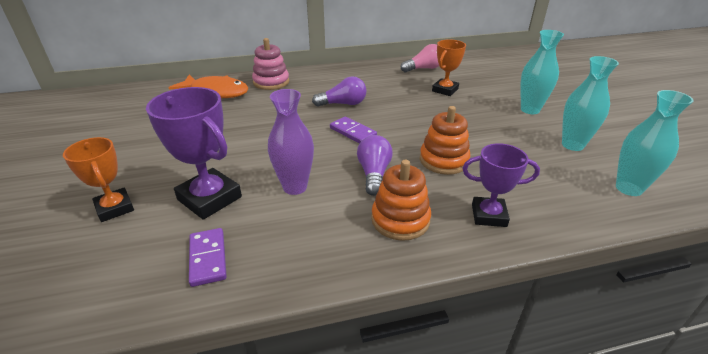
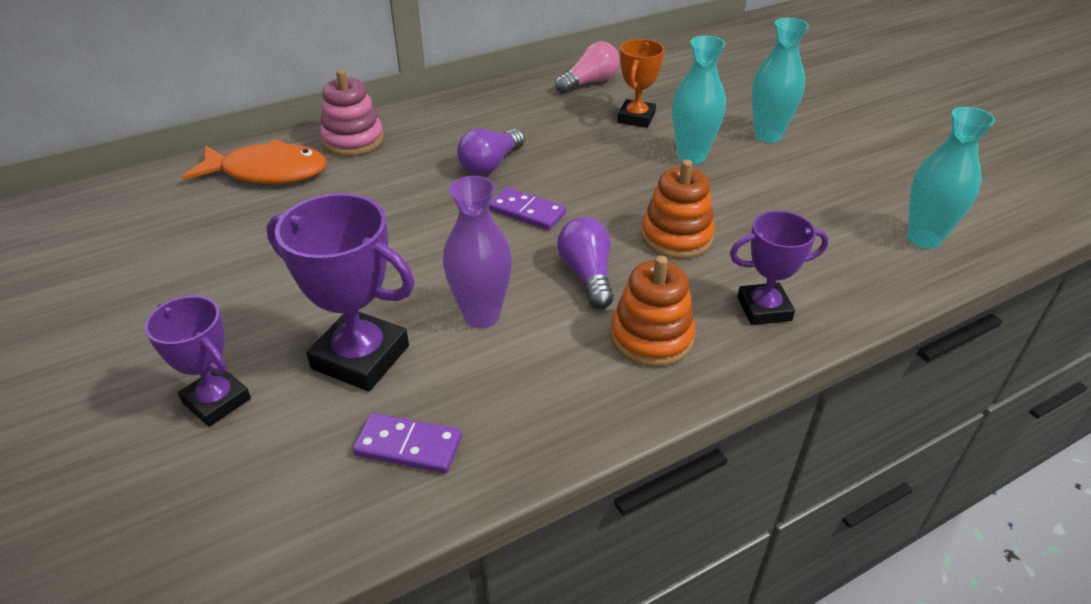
camera: 15 degrees left, 5 degrees up
orange trophy [63,137,134,222] -> purple trophy [145,296,251,427]
purple domino [189,228,227,287] -> purple domino turned 45 degrees counterclockwise [353,413,462,473]
purple light bulb [312,76,366,107] -> purple light bulb turned 150 degrees clockwise [457,128,525,175]
turquoise vase [562,56,619,151] -> turquoise vase moved to [672,36,726,164]

